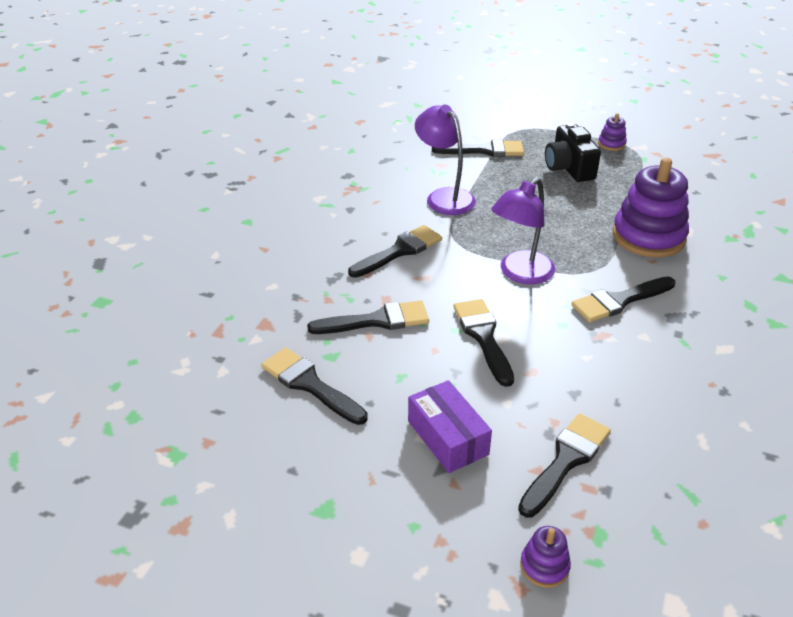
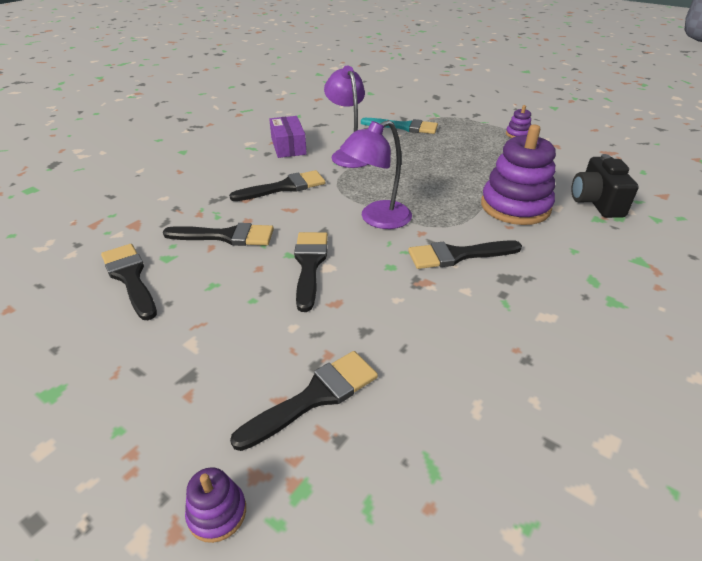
camera: 15 degrees right, 0 degrees up
purple box [408,380,492,473] -> purple box moved to [269,116,307,158]
black brush [432,139,524,157] -> turquoise brush [361,118,438,134]
black camera [545,122,601,182] -> black camera moved to [571,154,639,218]

